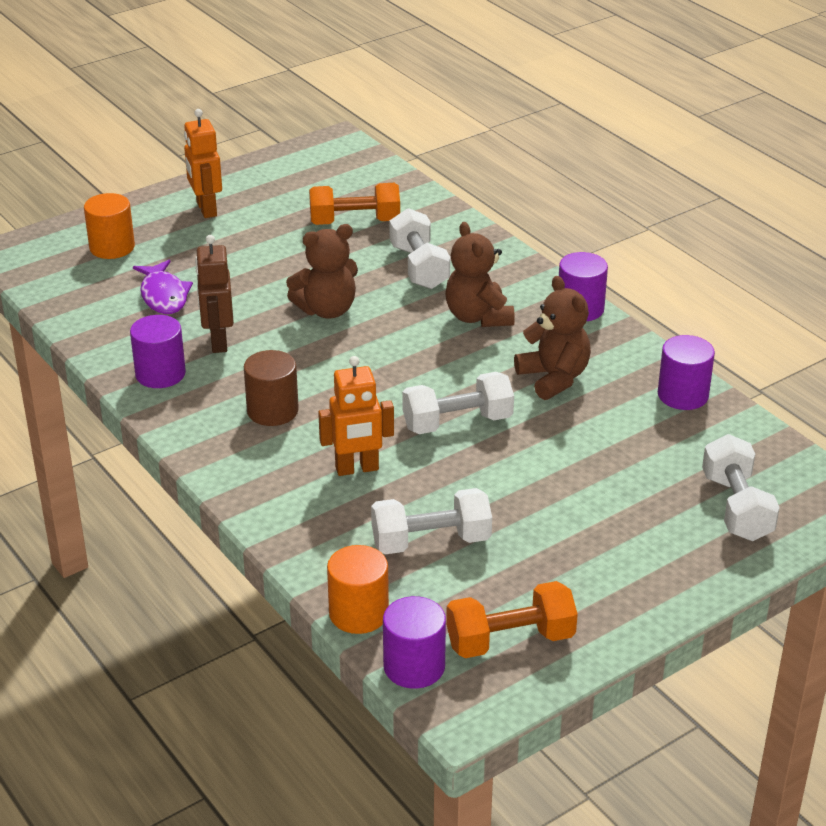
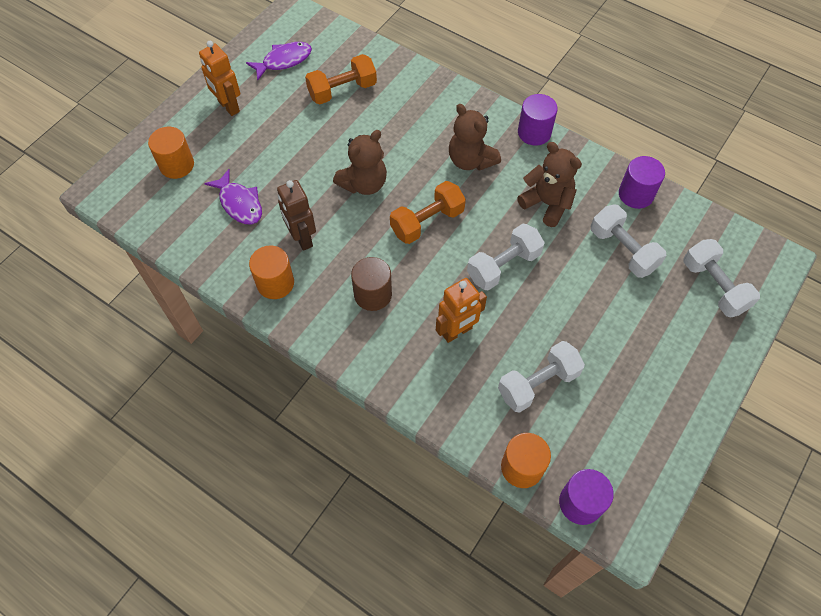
camera: 20 degrees left, 25 degrees up
purple cylinder [130,315,186,388] -> orange cylinder [249,245,294,299]
white dumbbell [389,208,450,289] -> white dumbbell moved to [591,204,666,278]
orange dumbbell [446,581,578,658] -> orange dumbbell moved to [390,181,466,244]
none -> purple fish [246,42,312,80]

